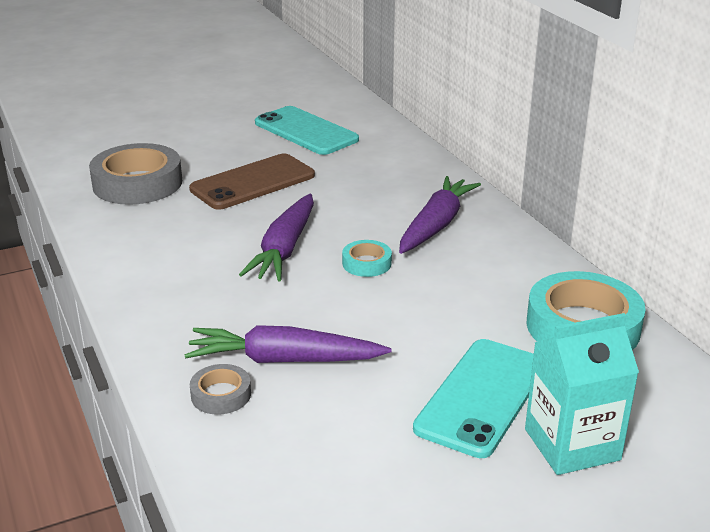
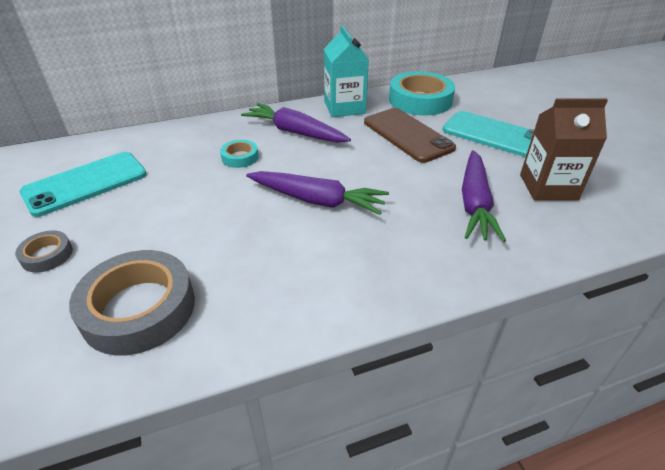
camera: 85 degrees left, 10 degrees up
brown phone [189,153,315,210] -> brown phone moved to [364,108,456,163]
grey tape [190,364,251,415] -> grey tape moved to [15,230,73,272]
turquoise tape [342,240,392,277] -> turquoise tape moved to [220,140,259,168]
turquoise carton [525,313,639,475] -> turquoise carton moved to [324,25,369,117]
none -> brown carton [520,98,608,201]

